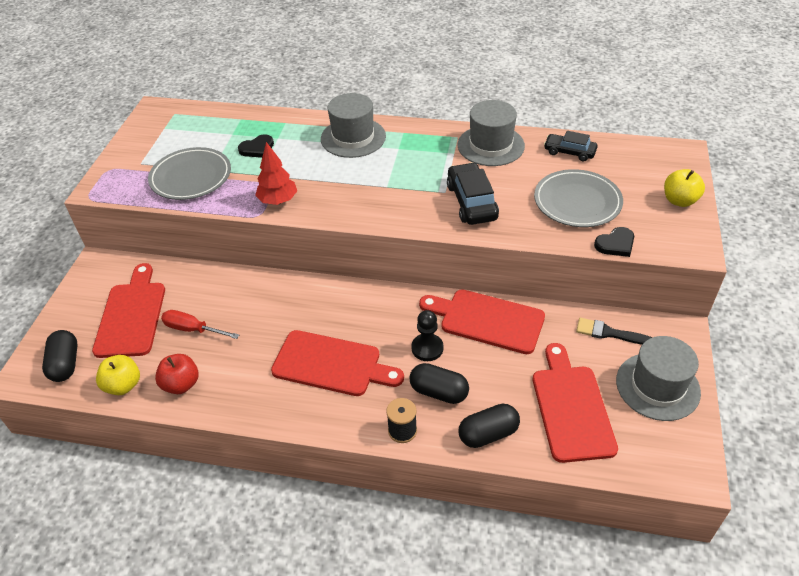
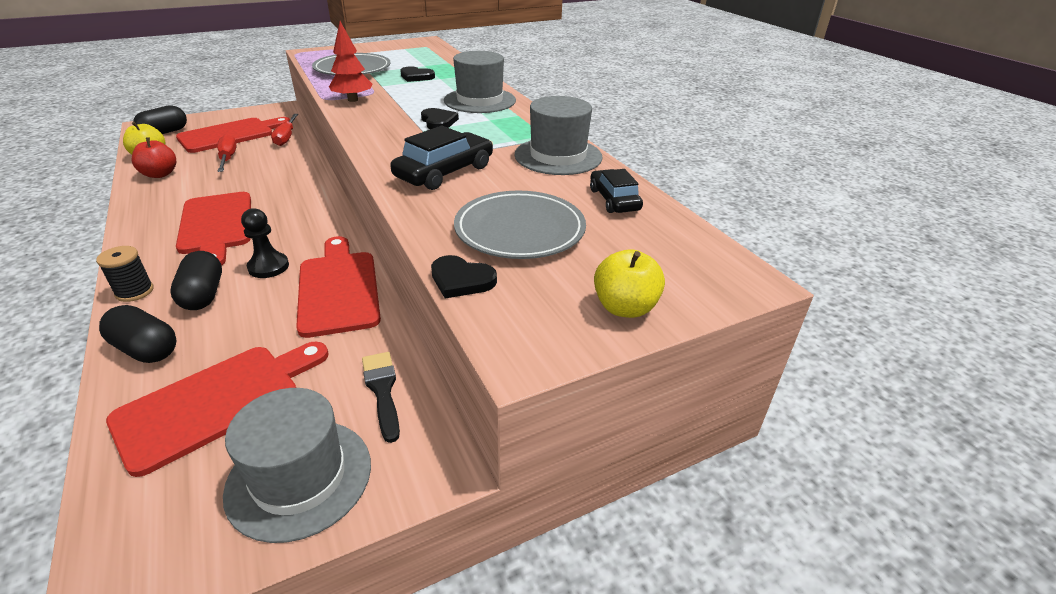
camera: 50 degrees right, 10 degrees down
none -> red screwdriver [271,114,298,146]
none -> black heart [421,108,459,129]

